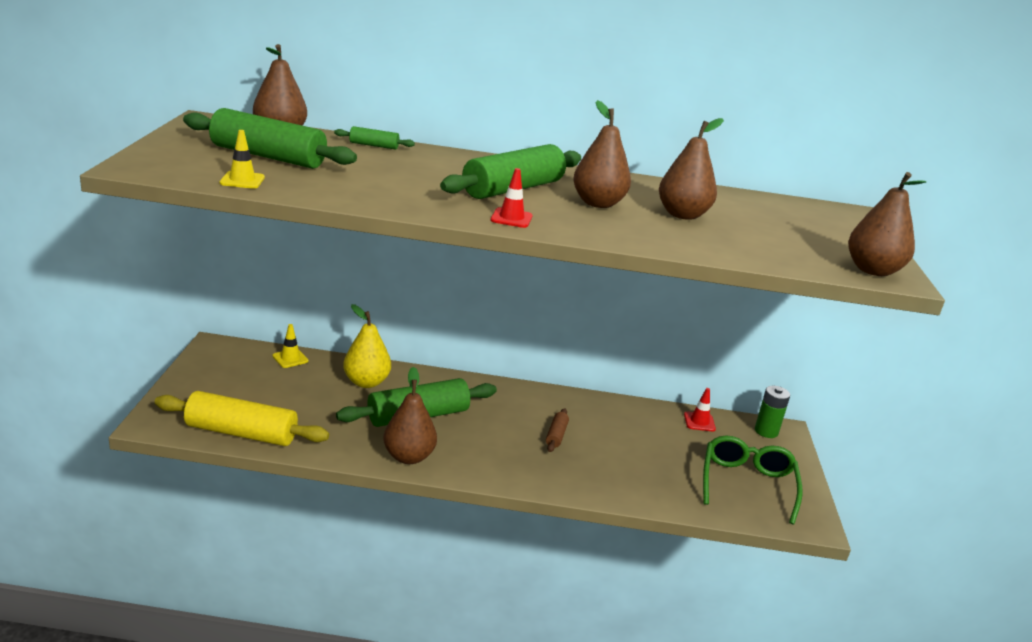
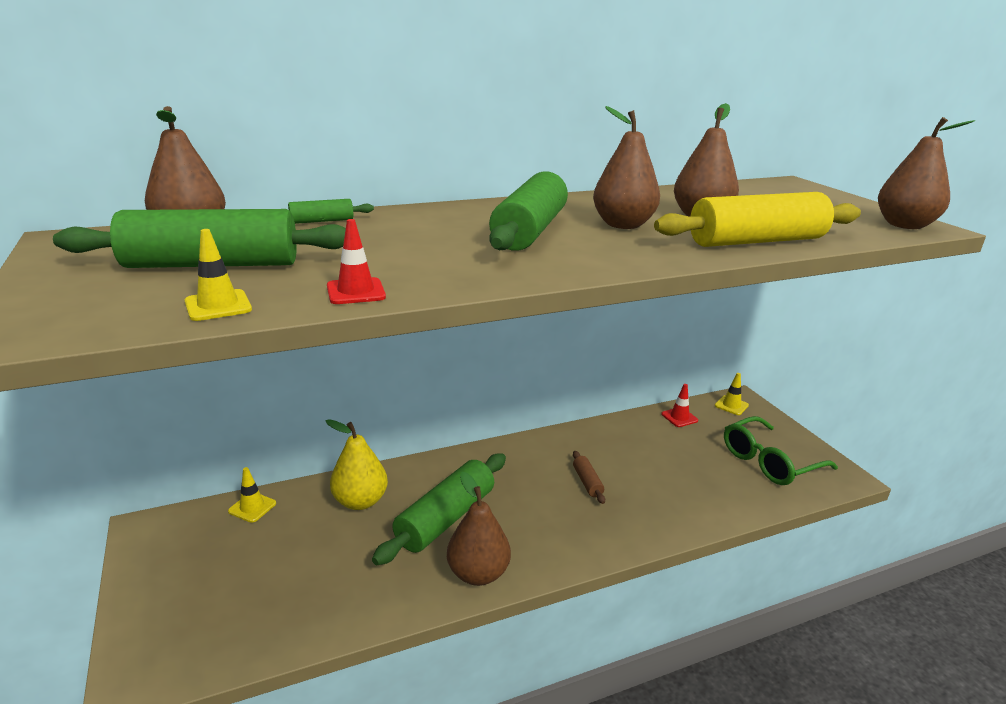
camera: 25 degrees left, 0 degrees up
yellow rolling pin [155,391,329,446] -> yellow rolling pin moved to [654,192,861,247]
red traffic cone [490,168,533,228] -> red traffic cone moved to [327,219,386,304]
green glasses [703,435,803,524] -> green glasses turned 105 degrees counterclockwise [724,416,838,485]
green battery [755,386,790,438] -> yellow traffic cone [715,373,749,415]

